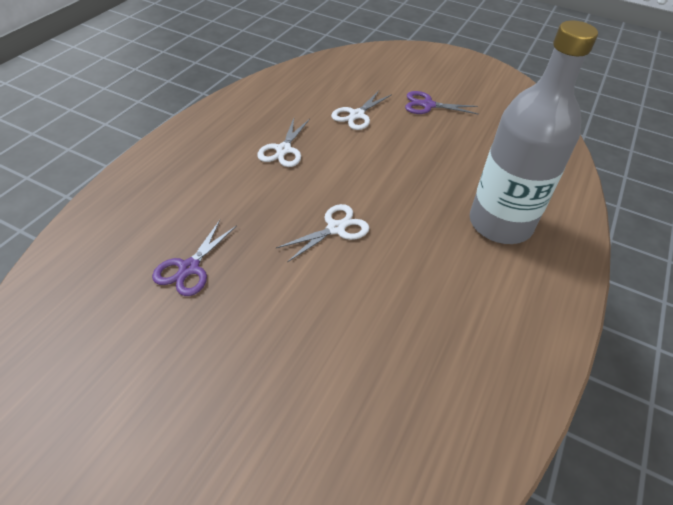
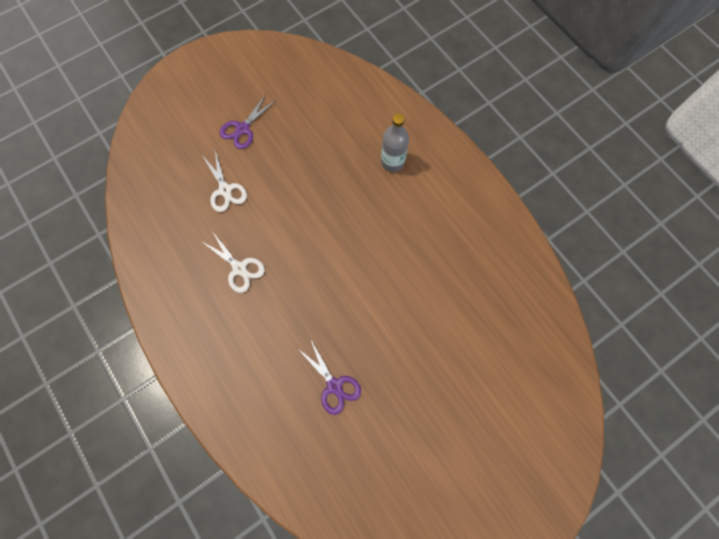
camera: 60 degrees left, 25 degrees up
white scissors [276,204,369,262] -> none
grey bottle [470,21,598,244] -> grey bottle [381,113,409,172], size x0.51

